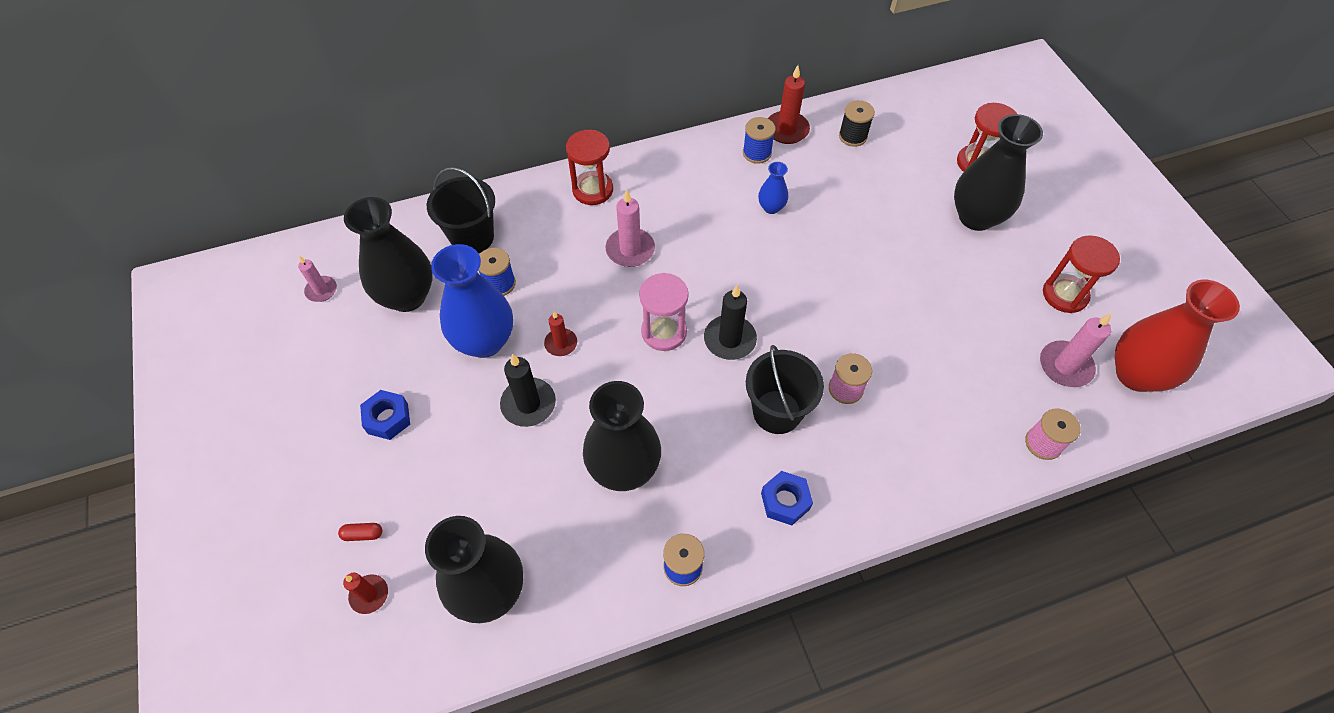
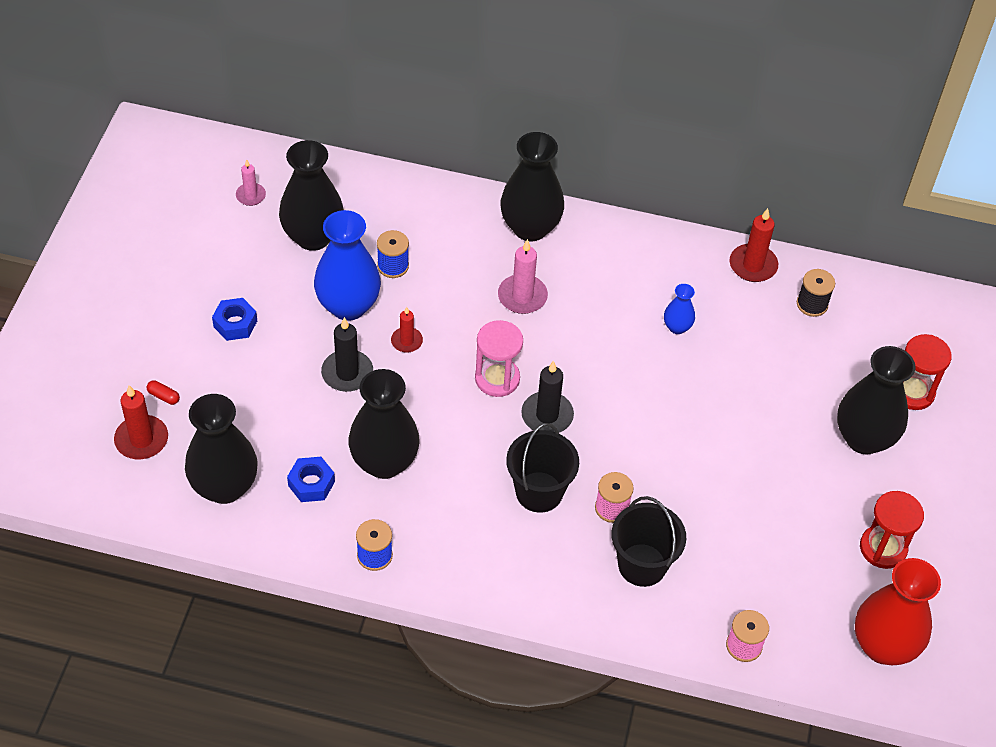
camera: 30 degrees right, 5 degrees down
red candle [343,573,388,614] -> red candle [114,385,168,459], size x1.60
black bucket [427,167,495,253] -> black bucket moved to [611,496,686,587]
red hourglass [566,130,613,205] -> black vase [500,132,564,241]
blue spool [743,117,775,164] -> none
blue nut [761,471,813,525] -> blue nut moved to [287,457,335,502]
pink candle [1040,313,1111,387] -> none

